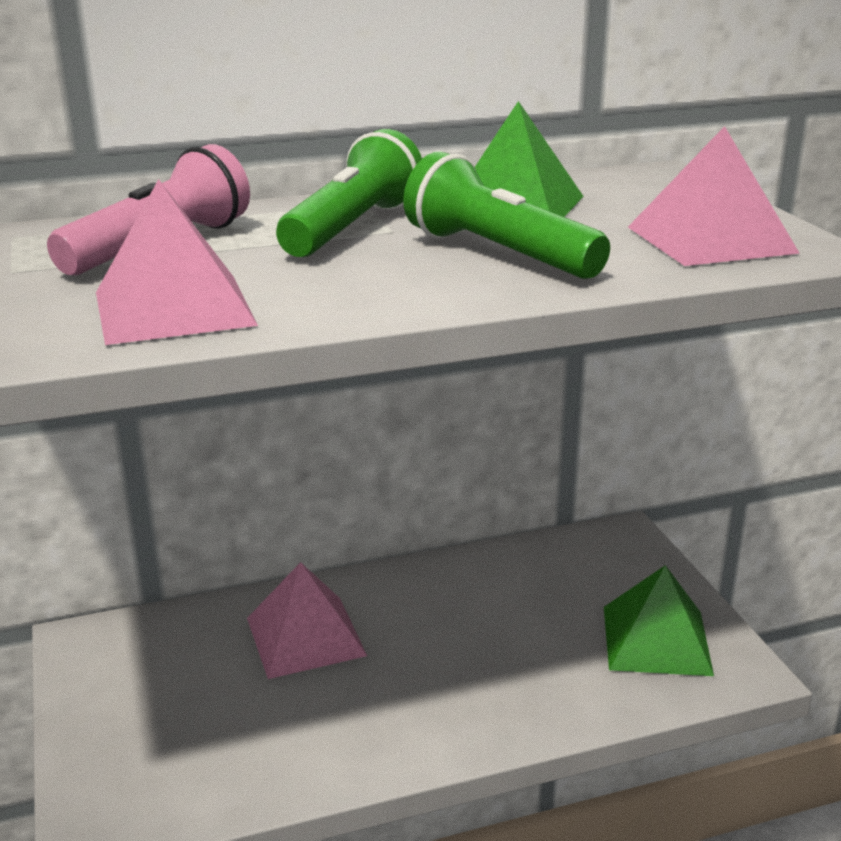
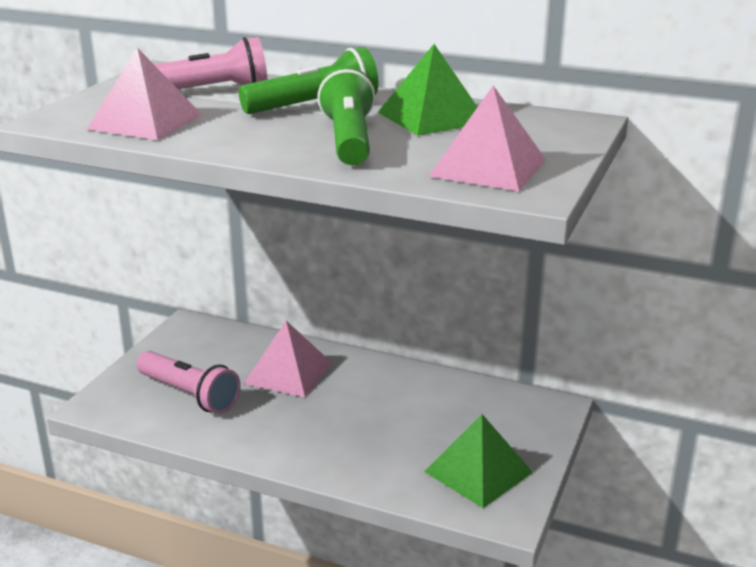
camera: 40 degrees right, 0 degrees up
none -> pink flashlight [136,351,241,414]

